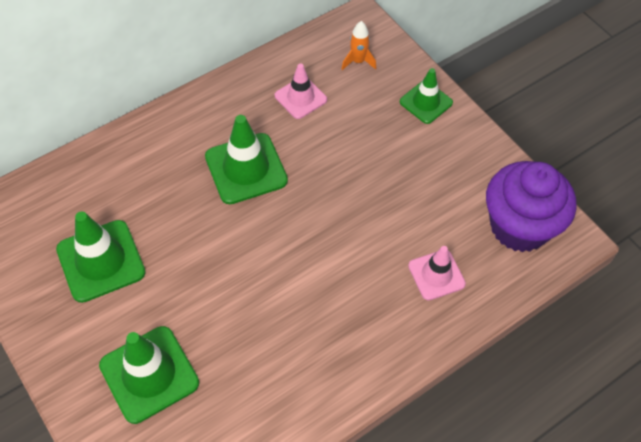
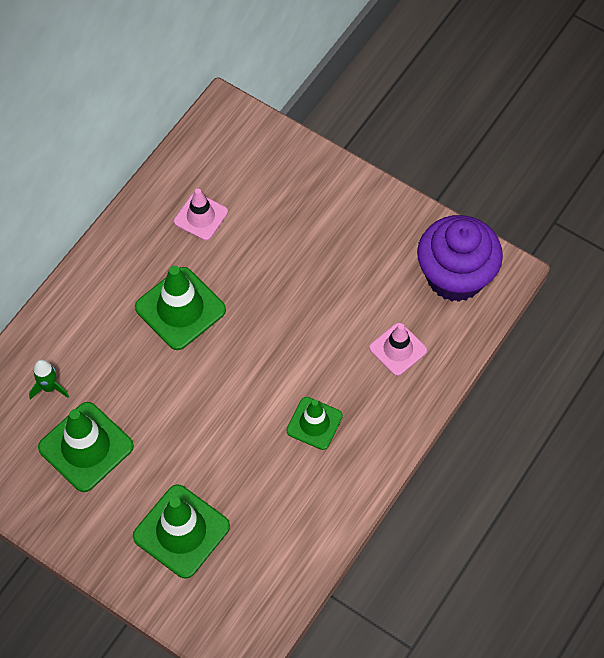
camera: 20 degrees left, 5 degrees up
orange rocket [342,21,376,70] -> none
green traffic cone [400,68,453,124] -> green traffic cone moved to [286,397,343,450]
none -> green rocket [29,359,69,400]

